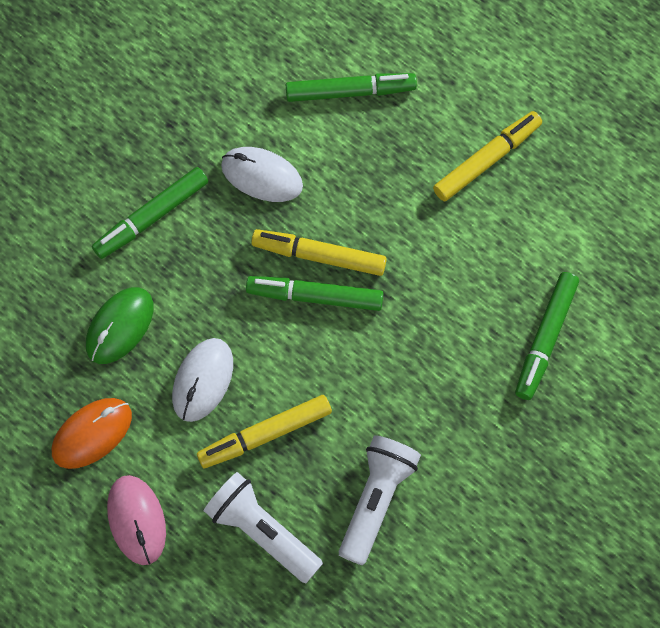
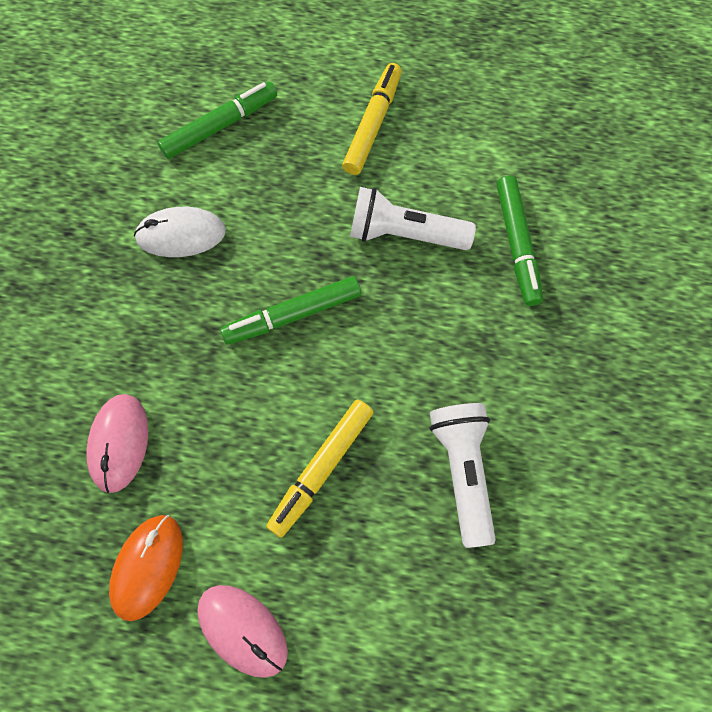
camera: 30 degrees left, 0 degrees up
green mouse [86,287,154,364] -> pink mouse [86,394,149,493]
green marker [92,167,208,259] -> none
white mouse [172,338,233,422] -> none
white flashlight [204,472,323,583] -> white flashlight moved to [350,187,476,250]
yellow marker [251,229,387,276] -> none

